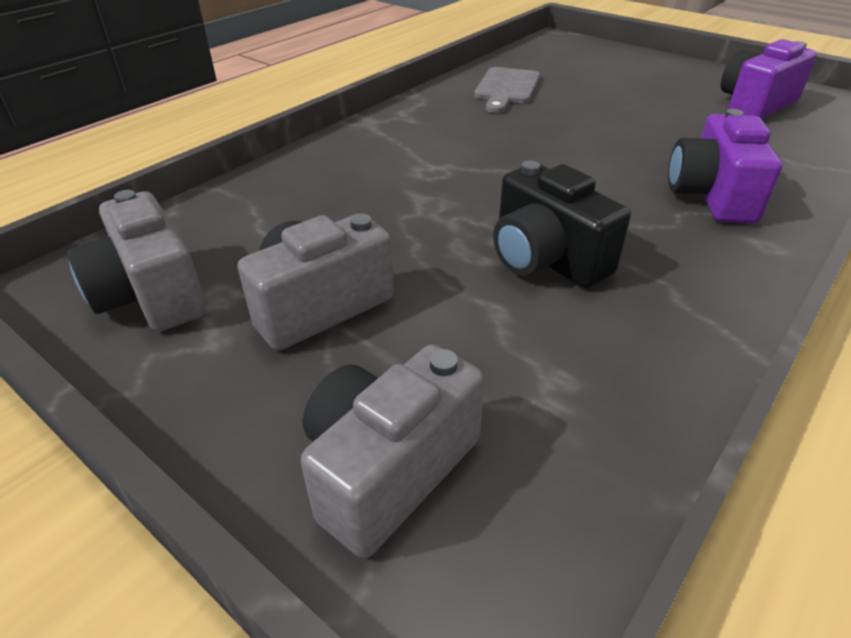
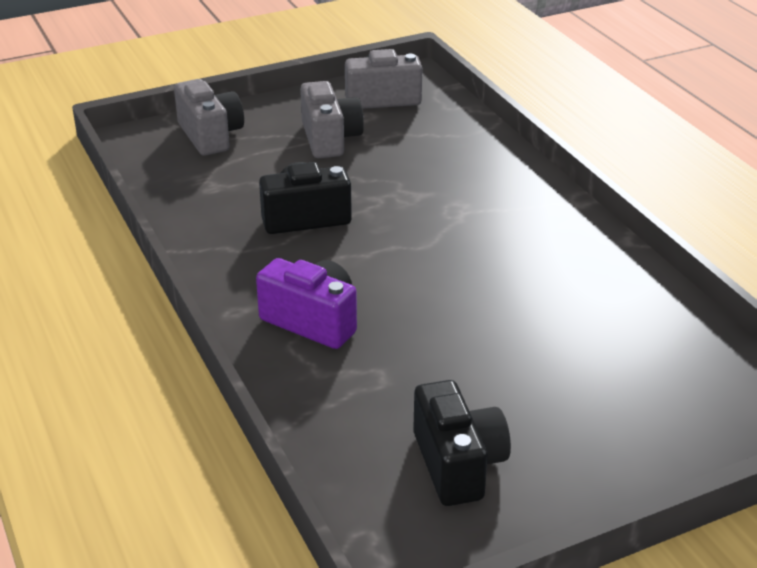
camera: 115 degrees right, 5 degrees down
grey cutting board [474,67,540,113] -> none
purple camera [721,39,817,119] -> black camera [413,380,511,506]

